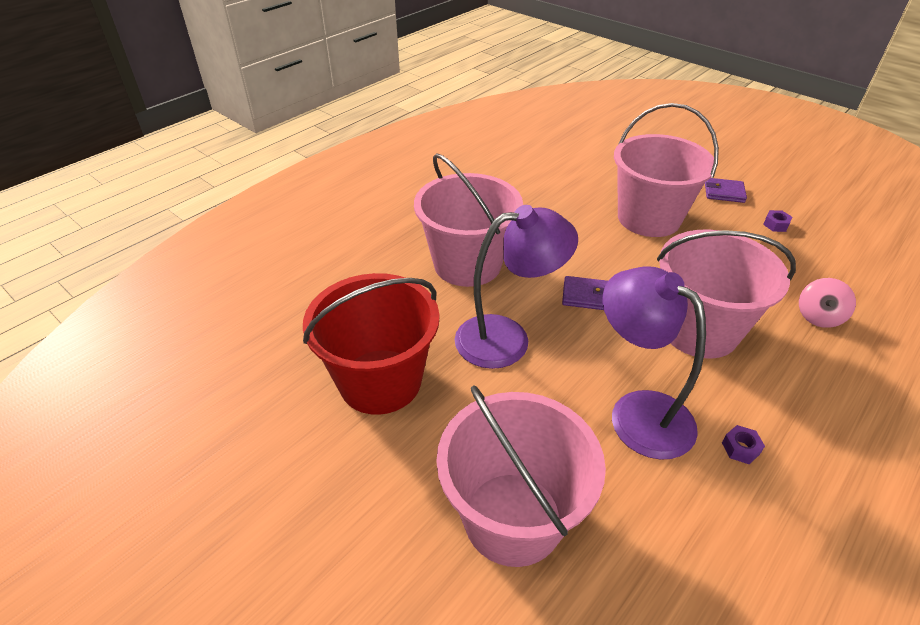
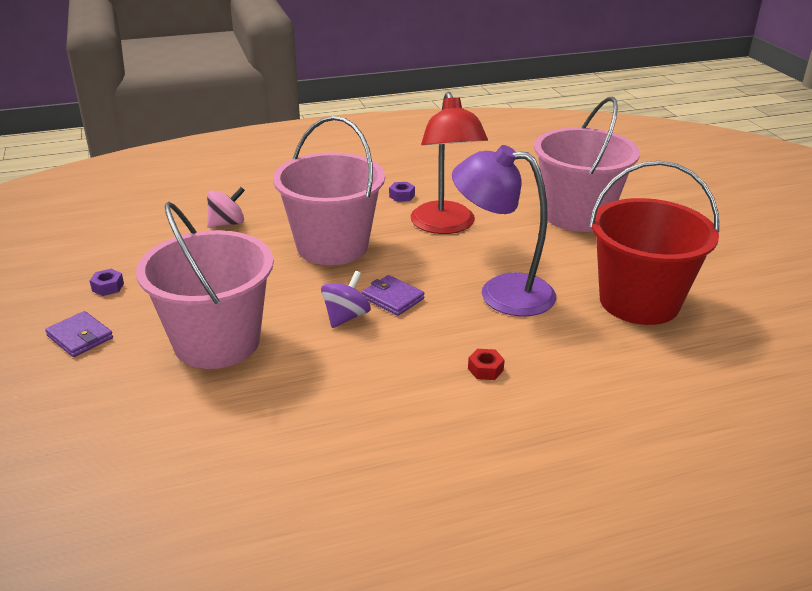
camera: 150 degrees left, 10 degrees down
pink bucket [414,153,523,287] -> red nut [468,349,505,380]
purple lamp [603,266,706,460] -> red lamp [411,92,488,234]
none -> purple spinning top [321,271,371,328]

